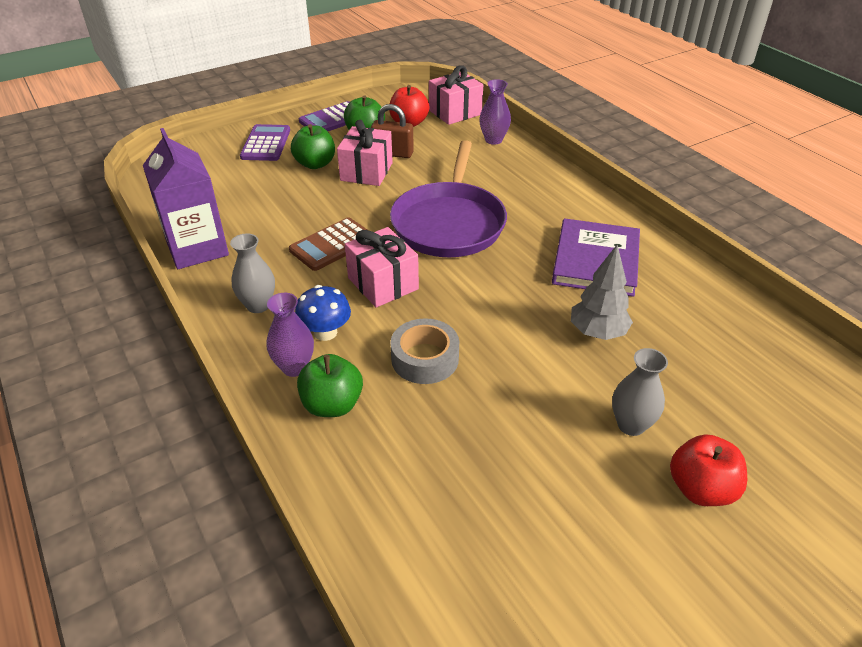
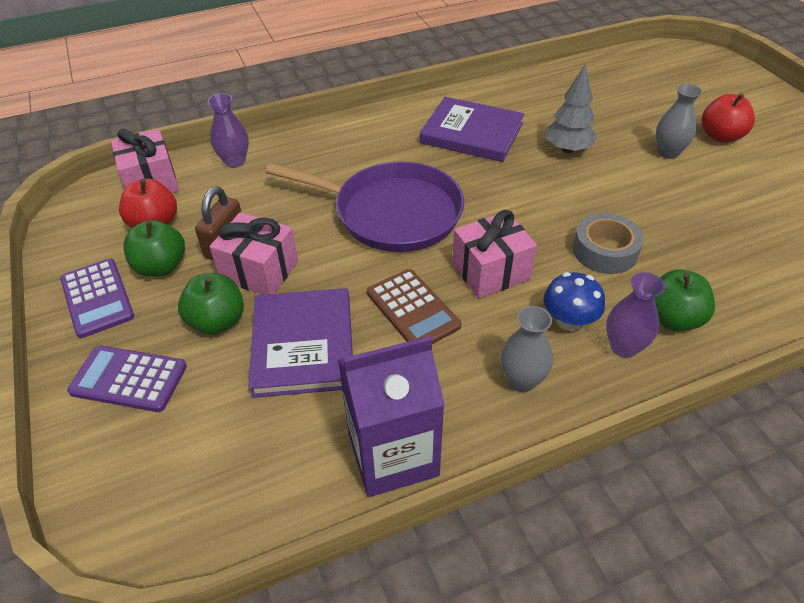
camera: 80 degrees left, 5 degrees up
none -> purple book [248,288,353,398]

